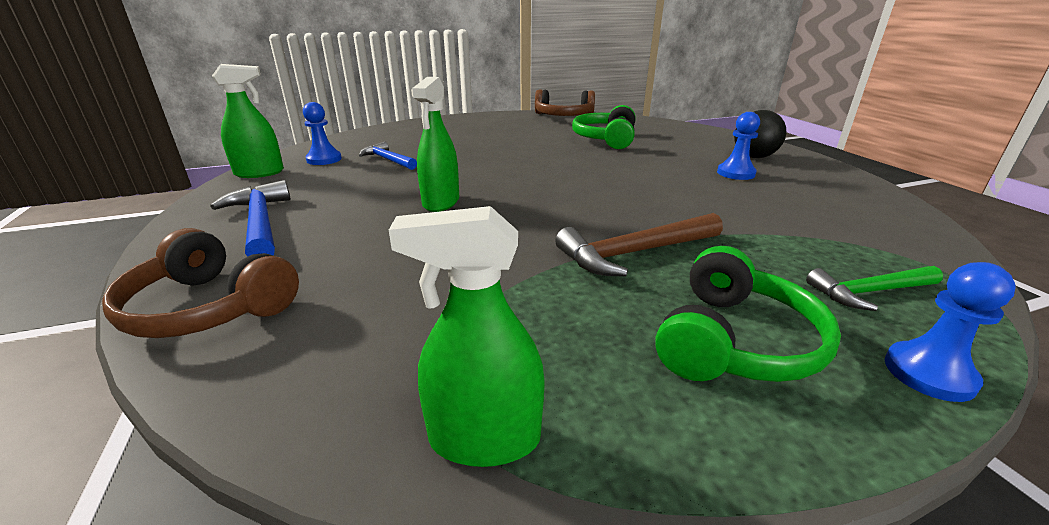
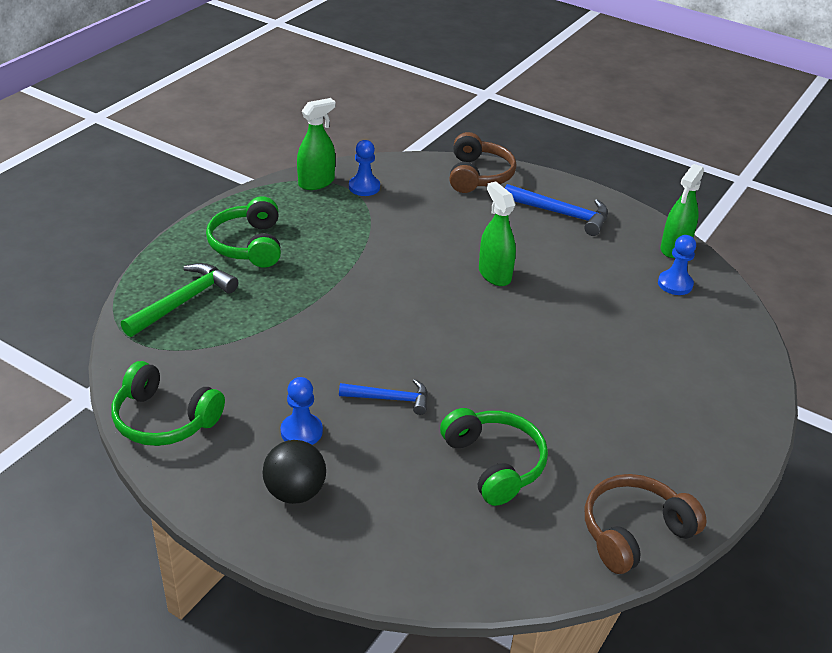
camera: 140 degrees right, 10 degrees up
brown headphones [102,228,299,338] -> brown headphones turned 105 degrees clockwise [449,132,517,193]
blue hammer [359,142,417,170] -> blue hammer moved to [339,379,428,415]
brown hammer [555,213,723,277] -> none
green hammer [806,266,943,311] -> green hammer [121,263,238,337], size x1.51
blue pawn [885,262,1016,402] -> blue pawn moved to [349,140,380,196]
none -> green headphones [111,361,225,446]

